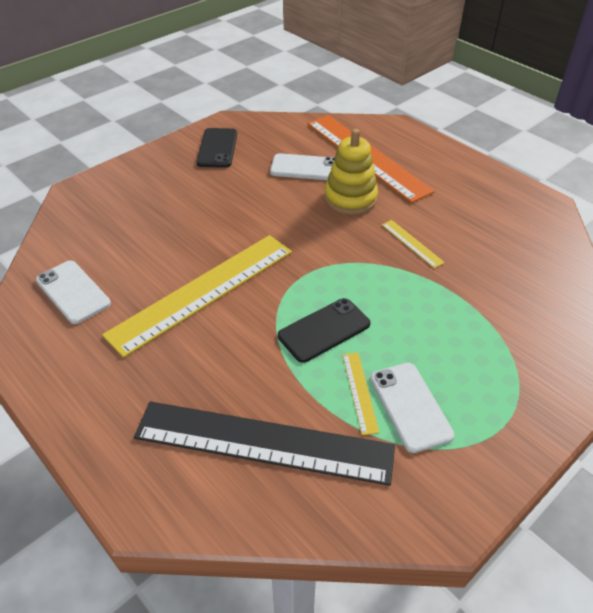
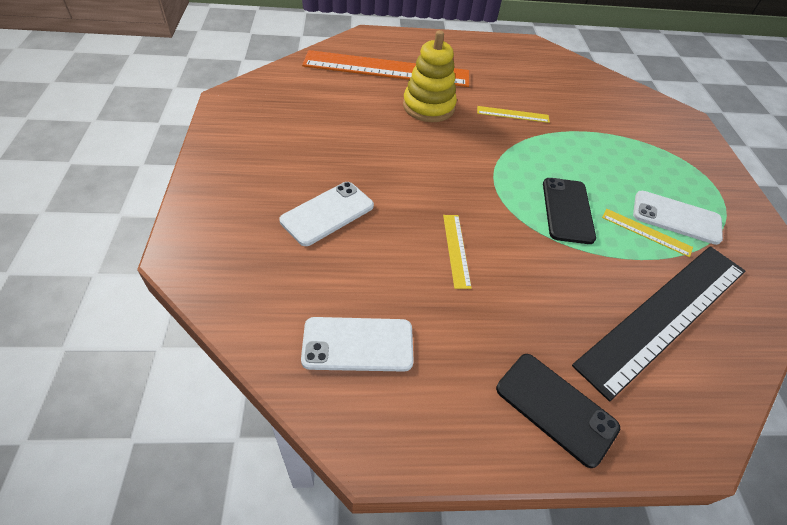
camera: 55 degrees left, 5 degrees up
yellow ruler [102,235,292,358] -> yellow ruler [443,215,472,289], size x0.41
black phone [197,128,237,168] -> black phone moved to [496,354,620,468]
white phone [270,153,335,180] -> white phone moved to [279,182,374,246]

